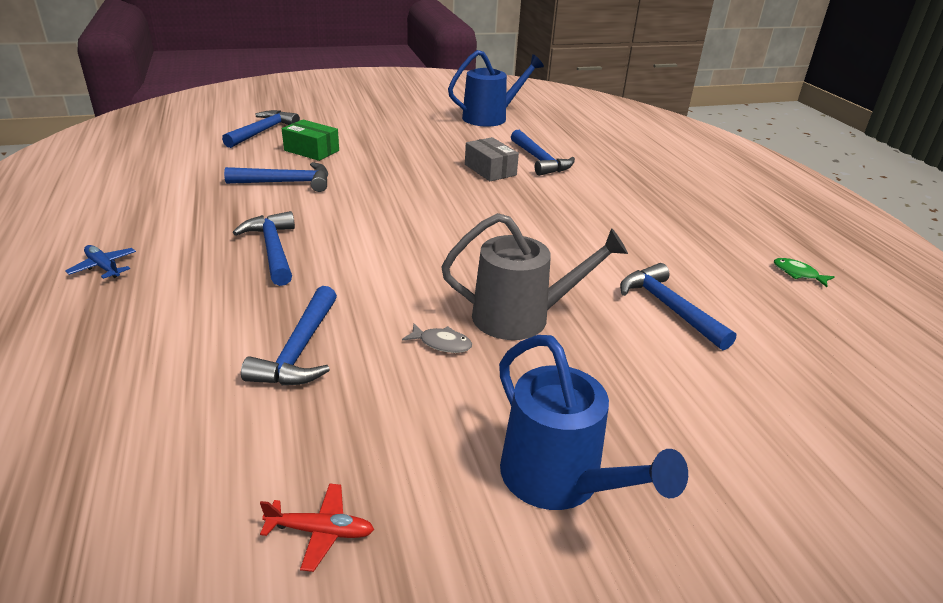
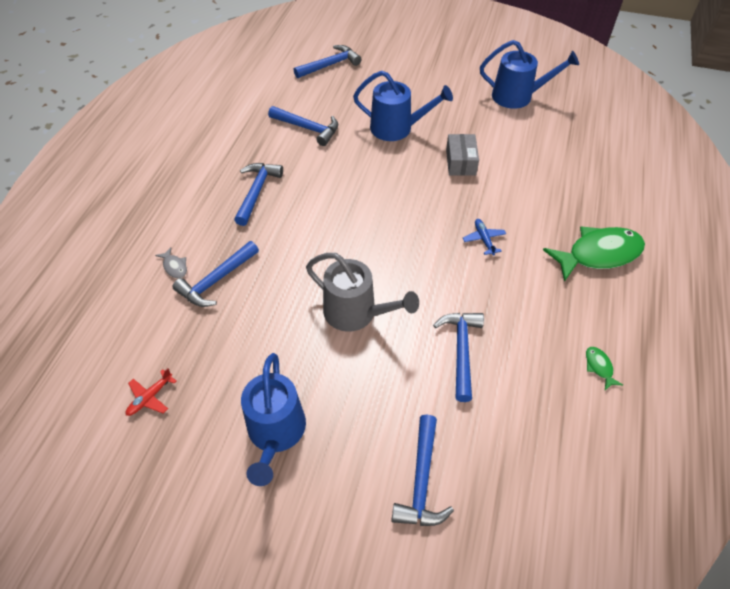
camera: 35 degrees right, 20 degrees up
blue plane [65,245,136,279] -> blue plane moved to [463,219,506,255]
red plane [260,483,374,572] -> red plane turned 90 degrees clockwise [125,368,176,416]
green box [282,120,339,161] -> none
grey fish [402,323,472,353] -> grey fish moved to [155,247,187,278]
blue hammer [511,130,575,176] -> blue hammer moved to [391,415,454,526]
none -> blue watering can [353,71,453,141]
none -> green fish [543,227,645,282]

